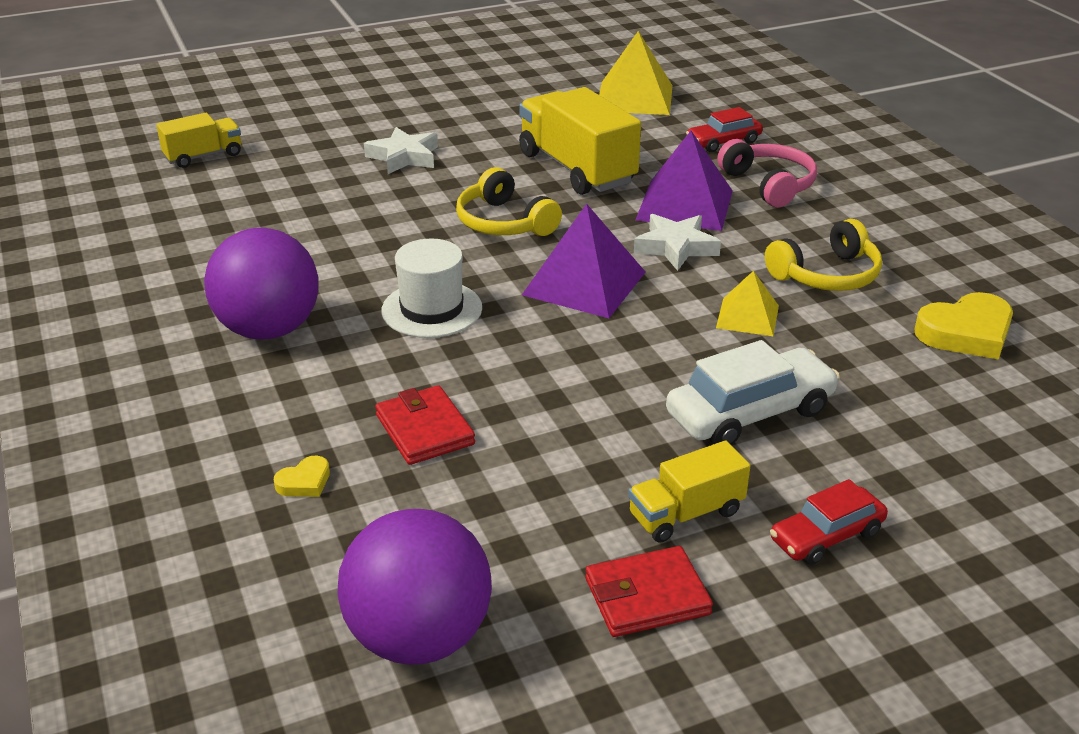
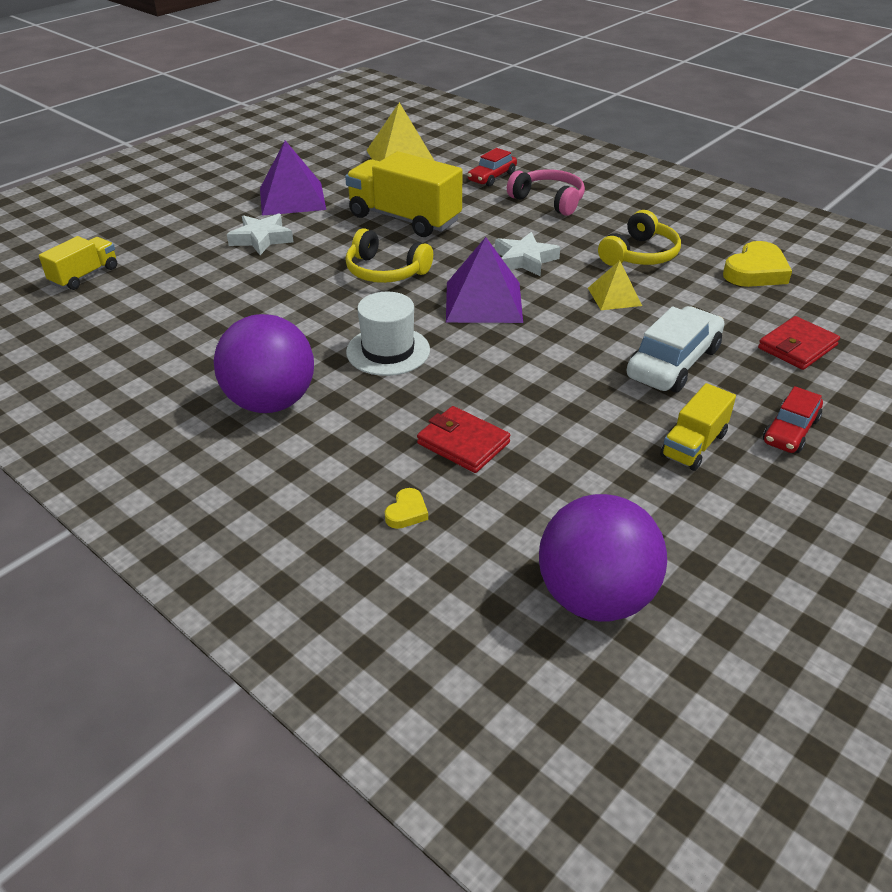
camera: 25 degrees left, 5 degrees up
red wallet [585,546,713,637] -> red wallet moved to [758,316,840,370]
purple pyramid [636,131,733,231] -> purple pyramid moved to [260,140,326,216]

